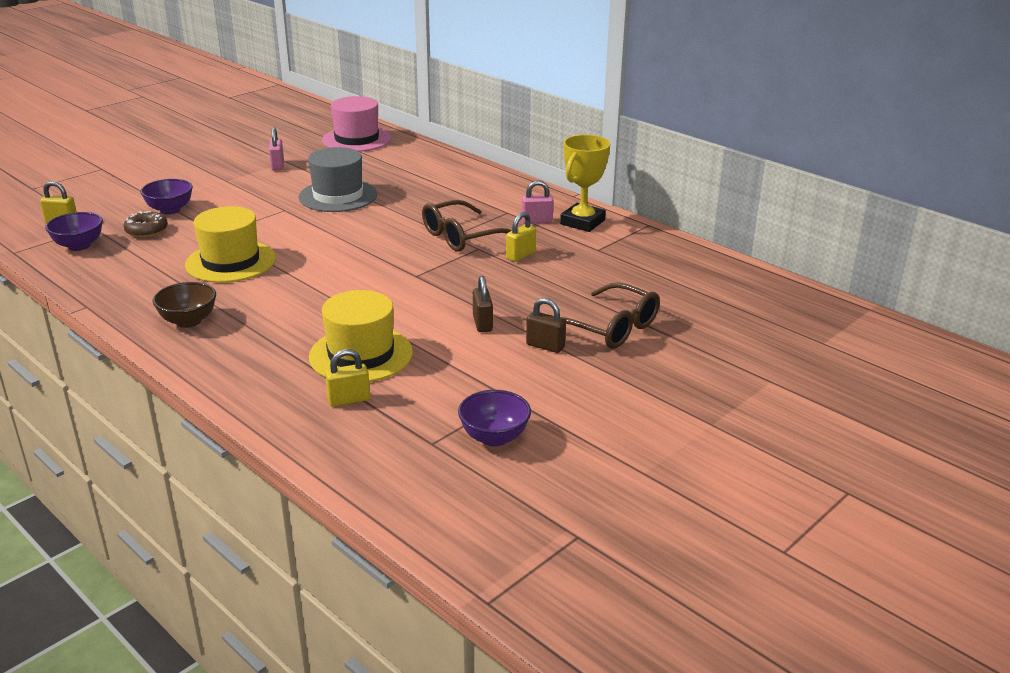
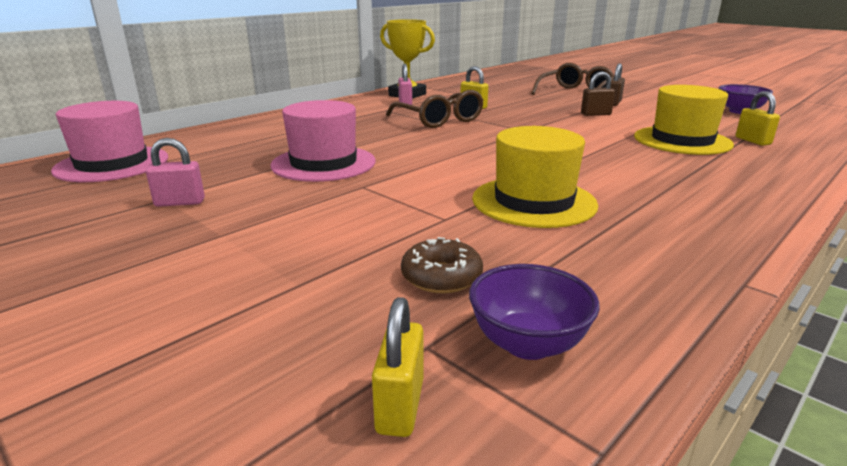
camera: 90 degrees left, 5 degrees down
purple bowl [140,179,193,214] -> none
brown bowl [153,282,216,328] -> none
grey hat [299,147,377,212] -> pink hat [271,100,375,182]

